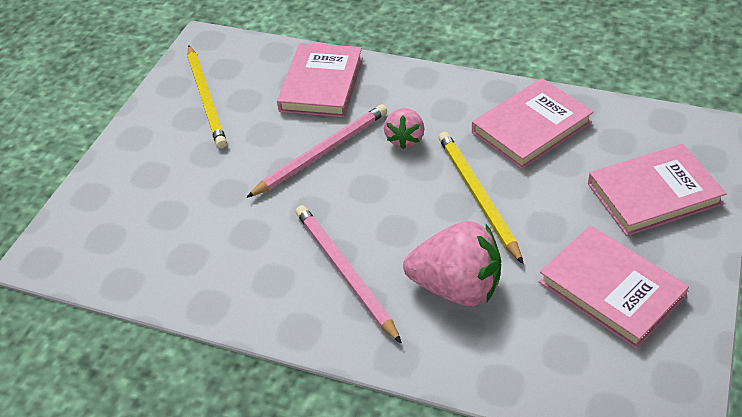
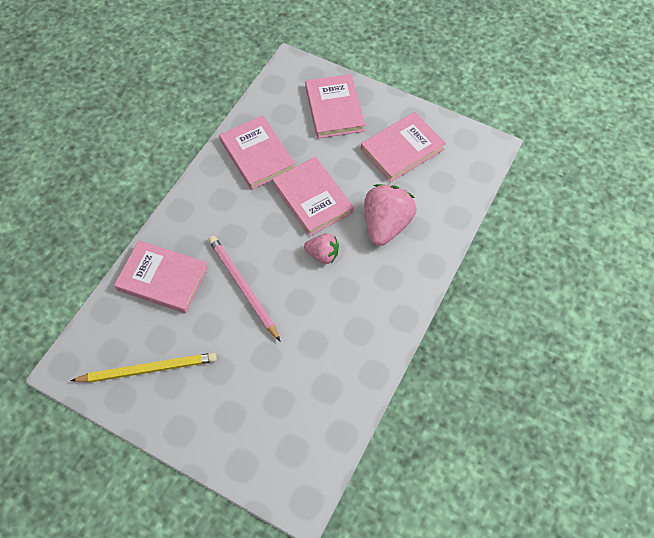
camera: 85 degrees left, 15 degrees up
pink pencil [296,205,402,344] -> none
pink strawberry [384,108,425,149] -> pink strawberry moved to [304,233,339,264]
yellow pencil [438,132,523,264] -> pink book [272,157,354,236]

